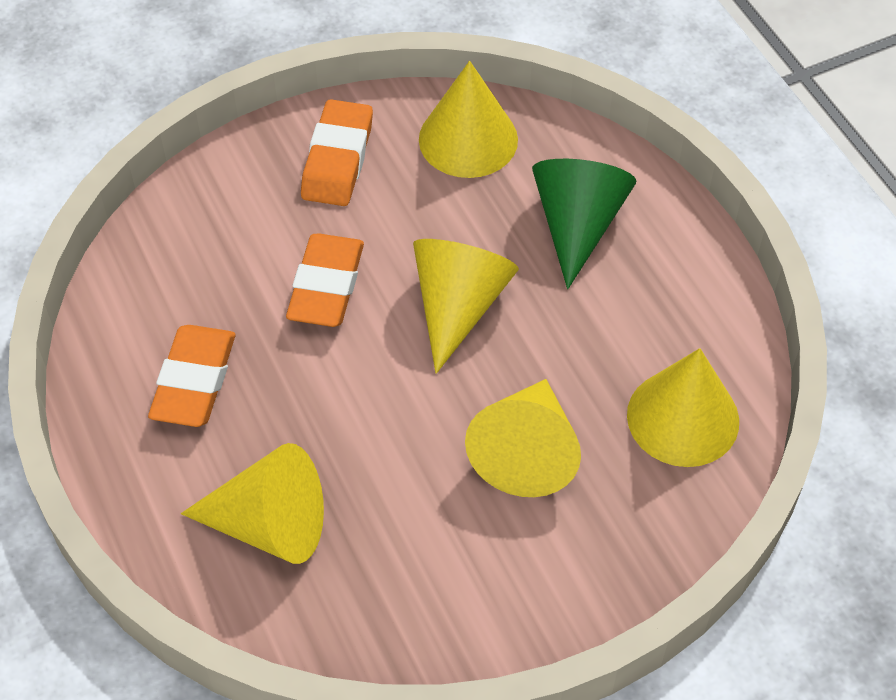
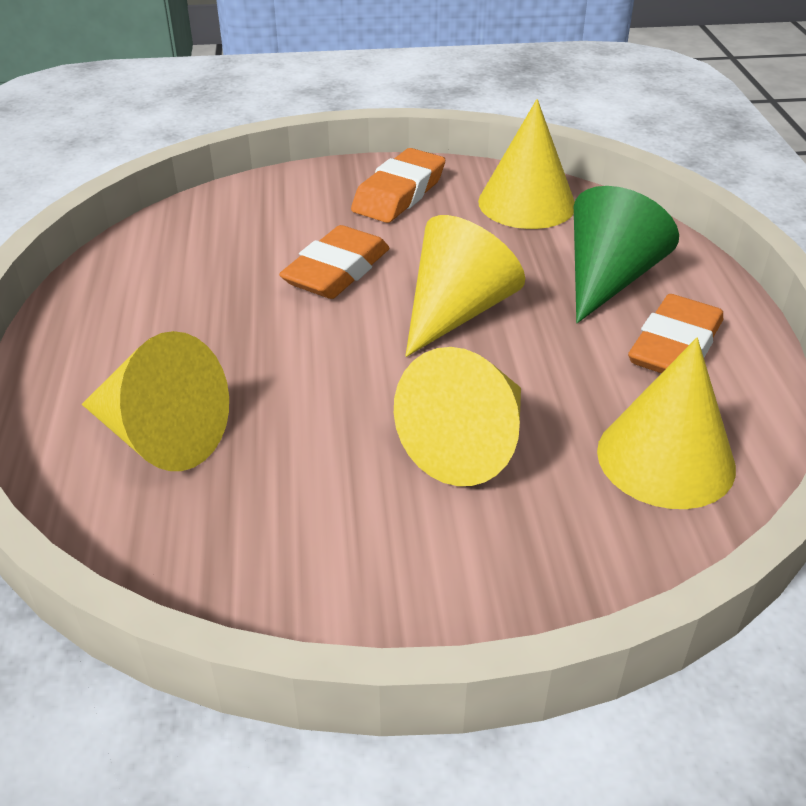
camera: 20 degrees right, 15 degrees down
orange eraser [148,325,235,427] -> orange eraser moved to [628,294,723,373]

